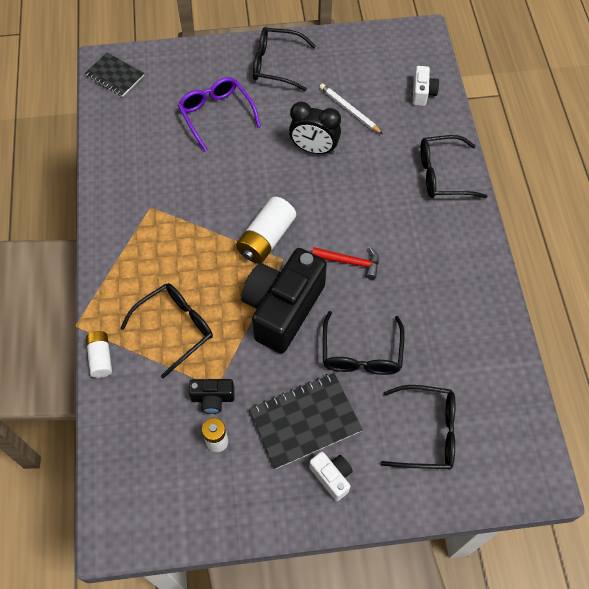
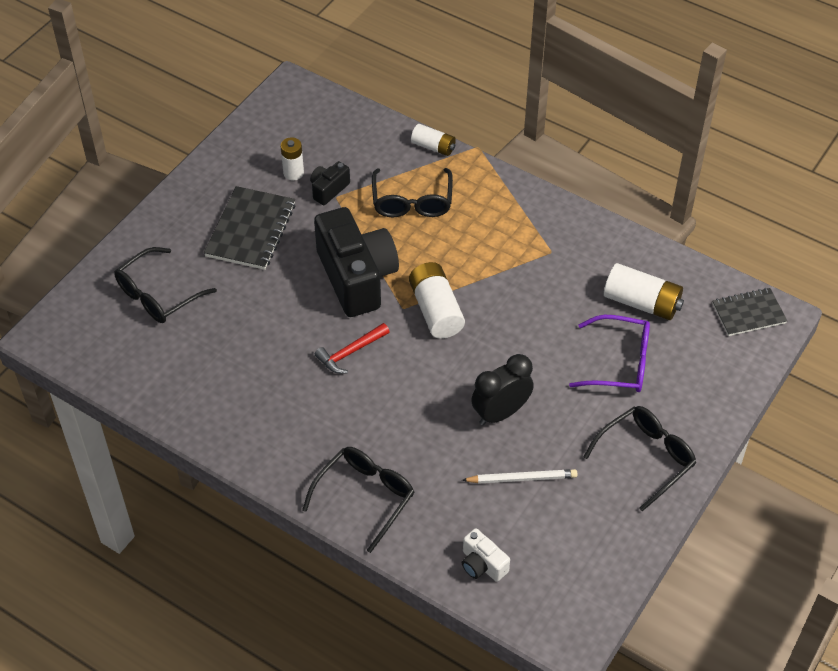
camera: 130 degrees right, 10 degrees down
white camera [309,452,353,501] -> none
black glasses [323,311,404,375] -> none
none -> white battery [604,263,684,320]

